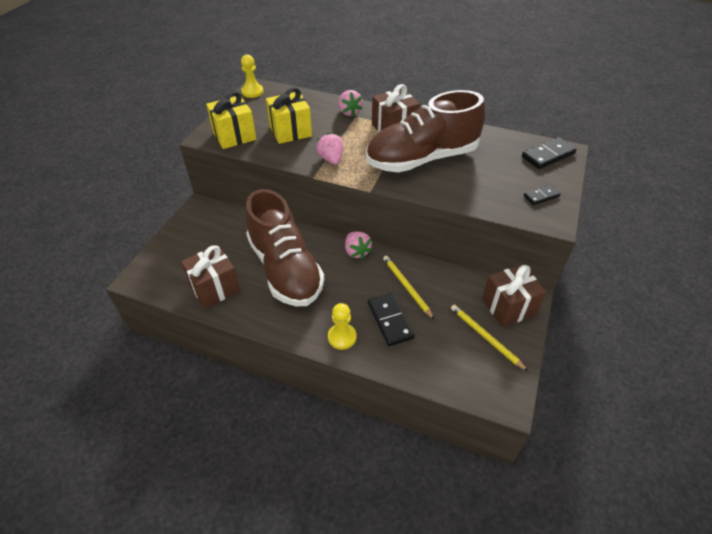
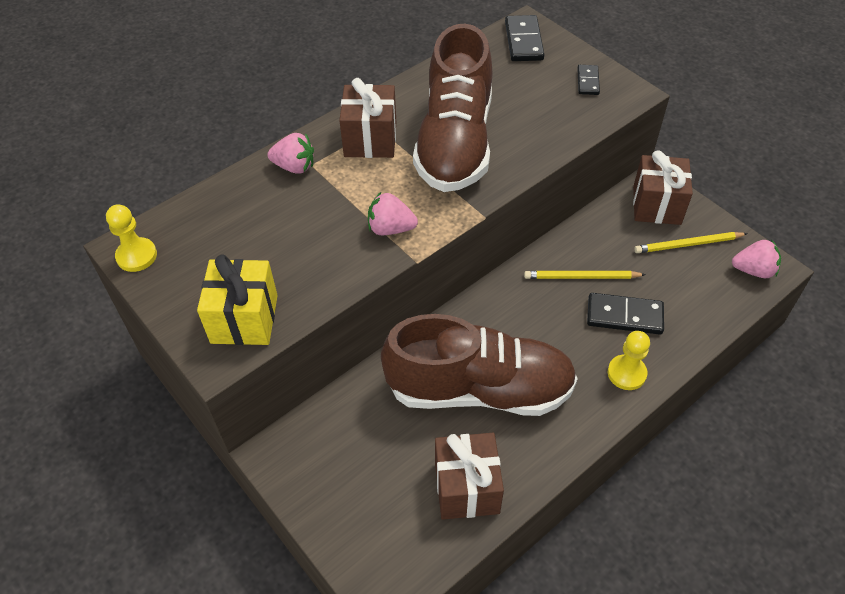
camera: 60 degrees left, 5 degrees up
yellow gift [266,87,312,144] -> none
pink strawberry [345,231,372,259] -> pink strawberry moved to [732,240,781,278]

